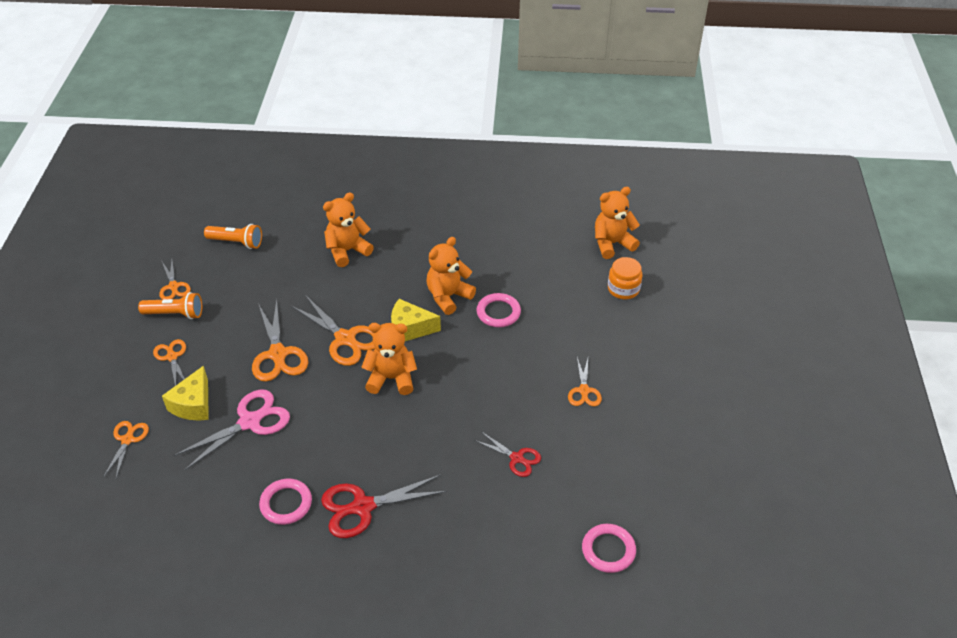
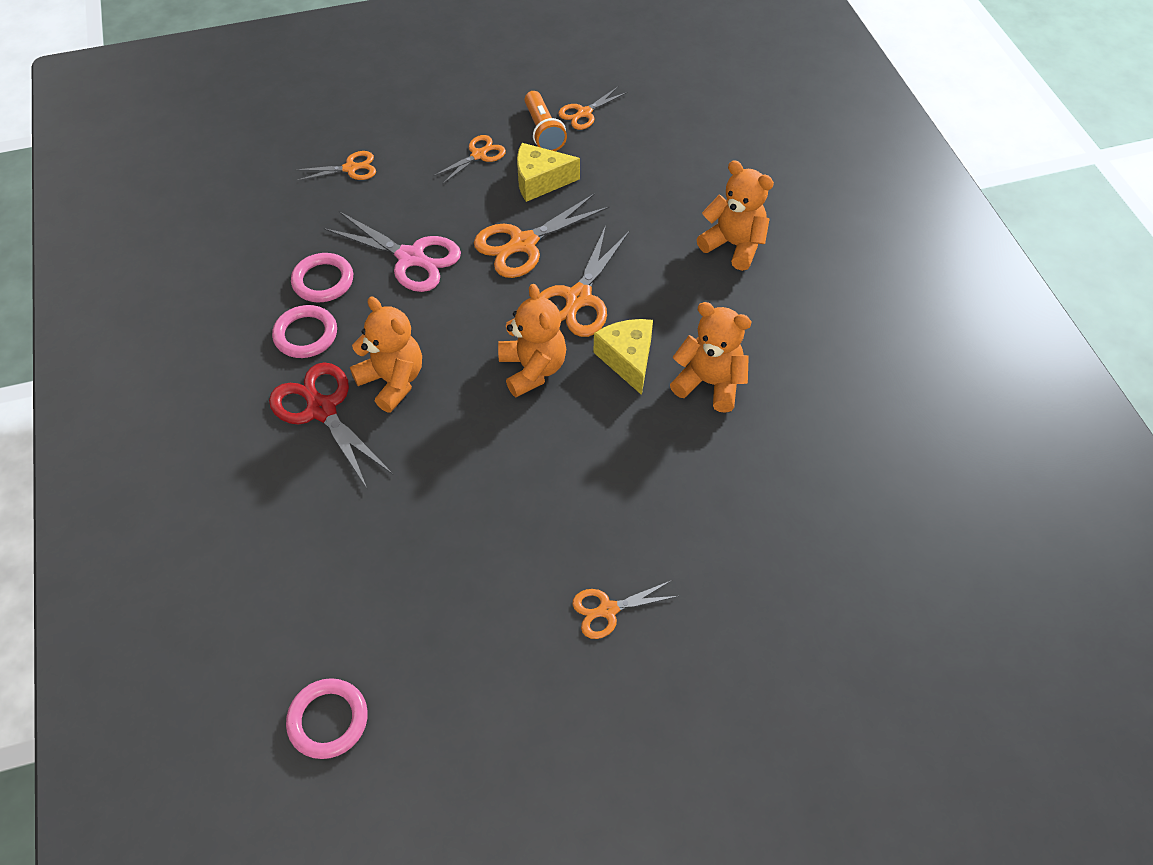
camera: 70 degrees right, 10 degrees up
yellow cheese [162,366,209,421] -> yellow cheese moved to [517,143,580,202]
orange flashlight [204,224,262,249] -> none
red scissors [474,432,541,477] -> none
pink ring [476,293,521,327] -> pink ring moved to [291,253,353,302]
orange teddy bear [595,187,640,259] -> orange teddy bear moved to [350,296,422,412]
orange jar [608,257,642,299] -> none

